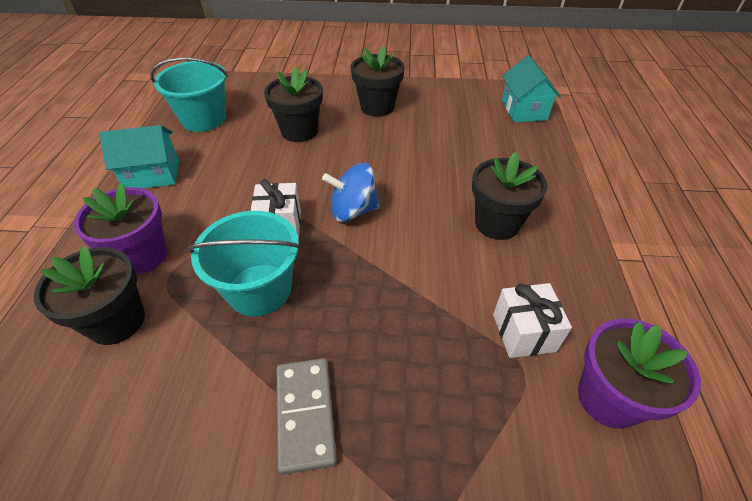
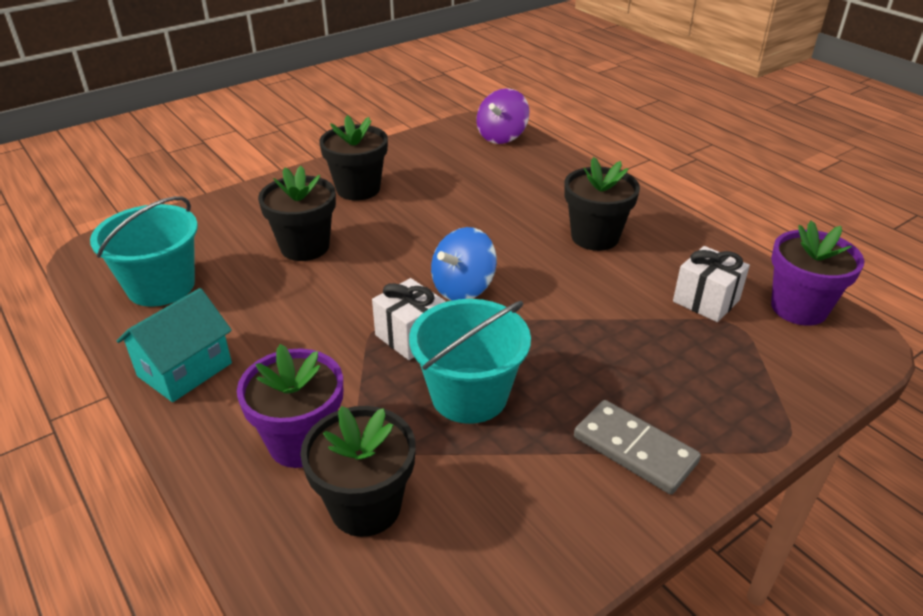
camera: 40 degrees left, 10 degrees down
turquoise house [502,55,561,122] -> purple spinning top [476,88,529,144]

